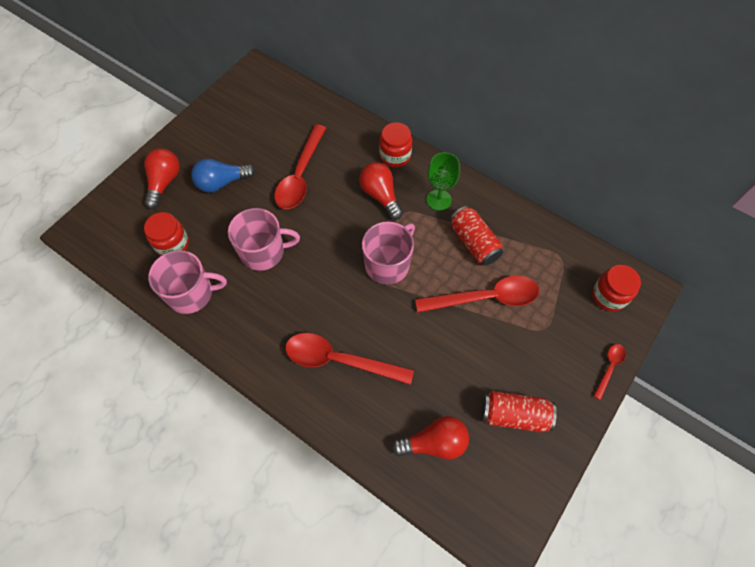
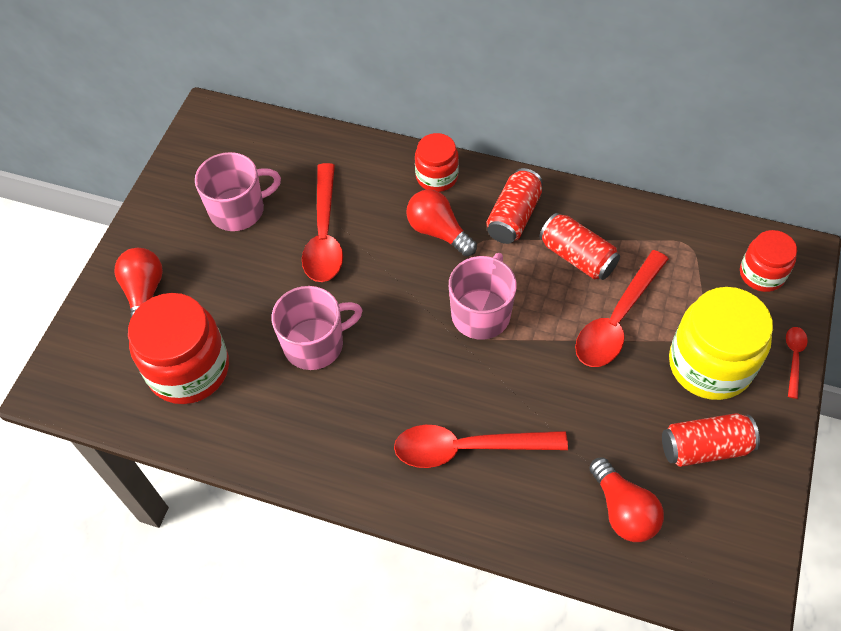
camera: 15 degrees left, 5 degrees down
red jar [144,212,189,256] -> red jar [128,293,229,404], size x1.74
pink mug [148,250,227,314] -> pink mug moved to [195,152,281,231]
blue light bulb [191,158,255,193] -> none
red light bulb [392,416,469,460] -> red light bulb turned 90 degrees clockwise [589,457,664,542]
red spoon [415,276,539,313] -> red spoon turned 150 degrees clockwise [575,250,668,367]
green goblet [426,152,460,211] -> red can [486,168,543,244]
none -> yellow jar [669,287,773,400]

